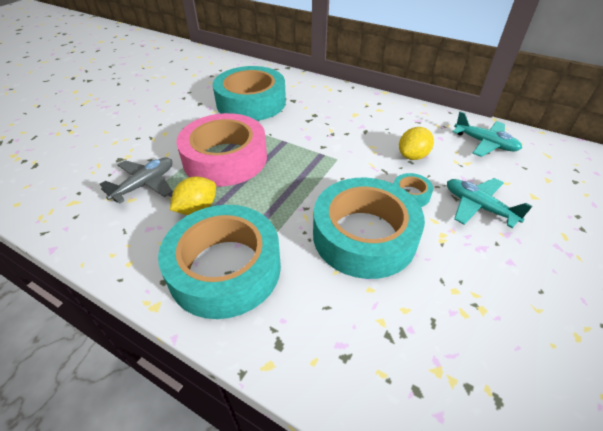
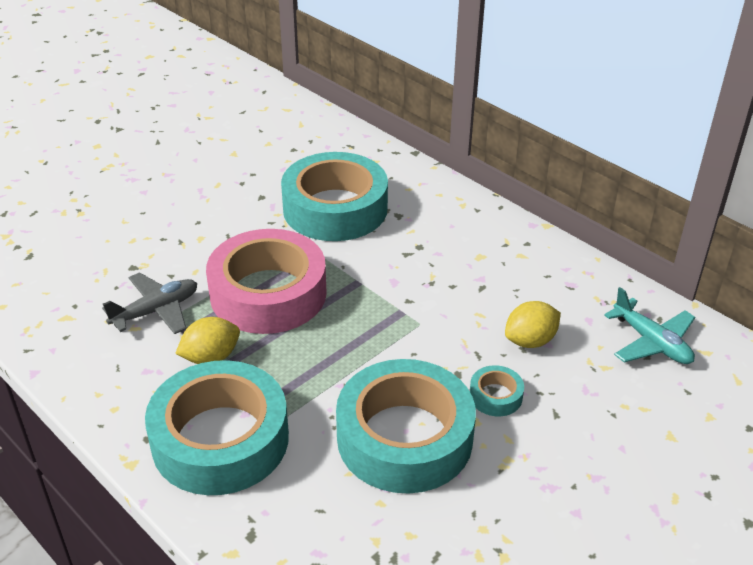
camera: 15 degrees right, 5 degrees down
turquoise plane [447,178,533,228] -> none

